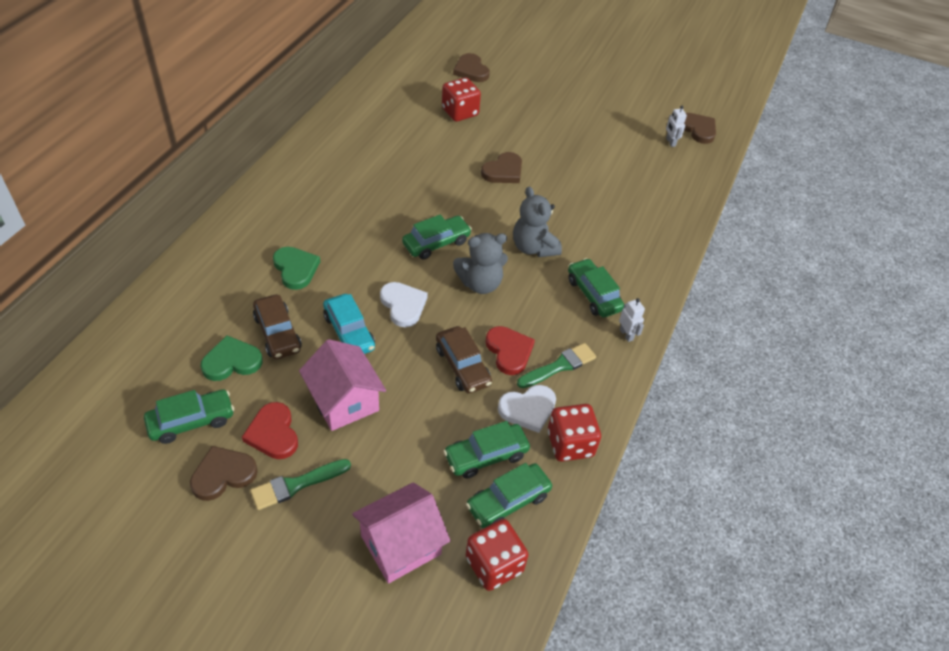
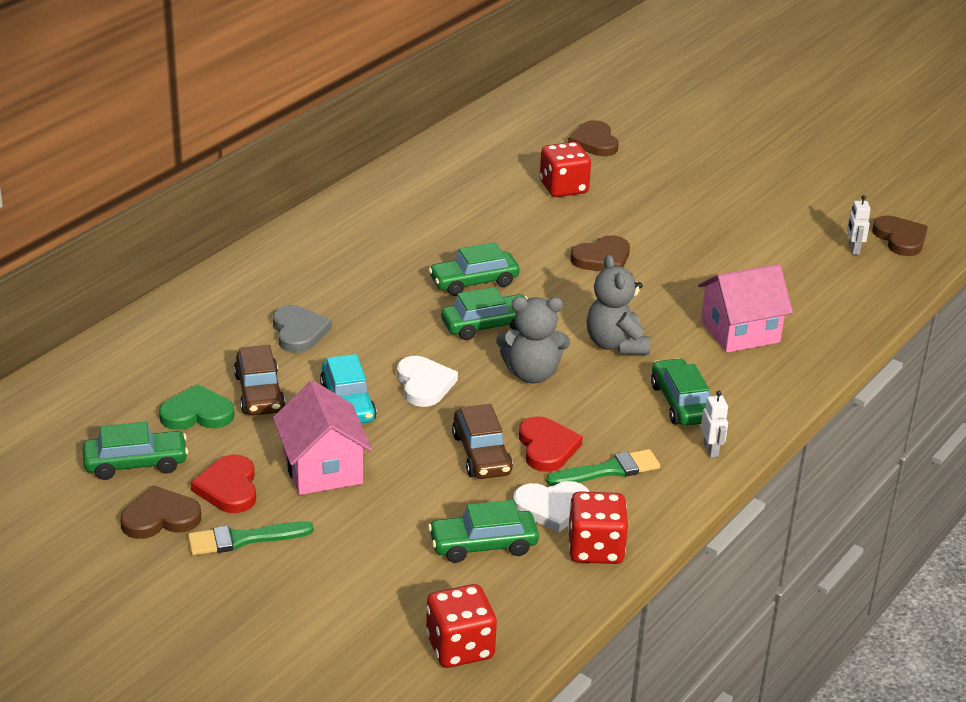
camera: 15 degrees right, 15 degrees down
green heart [273,247,320,290] -> grey heart [273,305,332,353]
pink house [352,482,451,584] -> pink house moved to [698,264,793,353]
green car [466,463,552,528] -> green car moved to [428,242,520,296]

